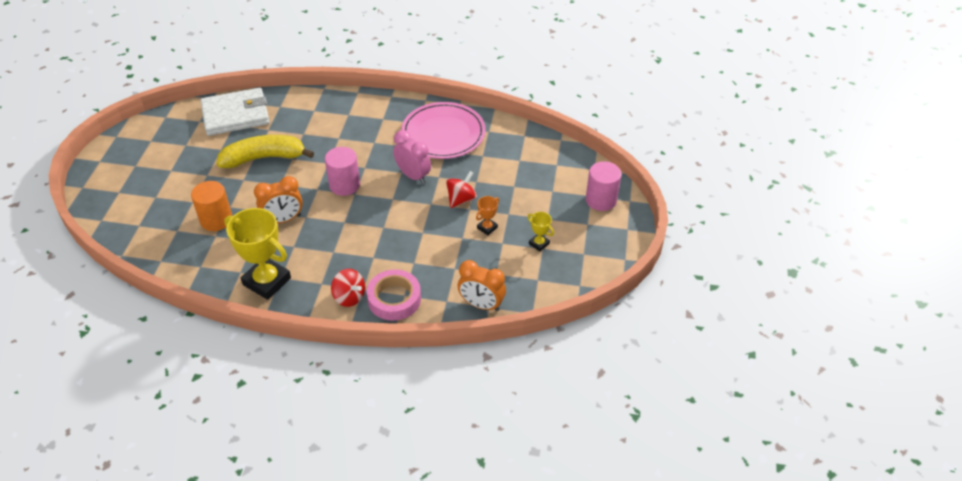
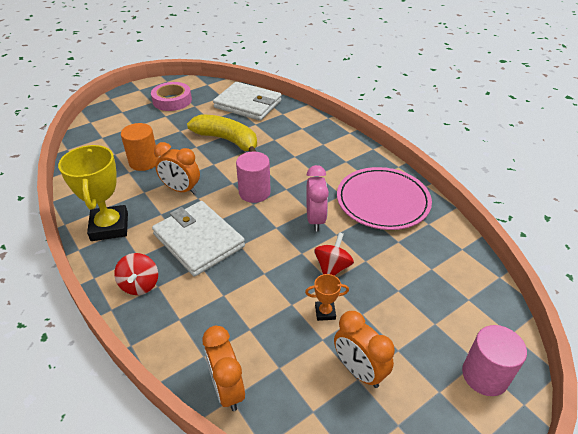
camera: 45 degrees right, 5 degrees down
pink tape [367,269,421,321] -> pink tape moved to [151,82,192,111]
red spinning top [446,171,477,208] -> red spinning top turned 60 degrees counterclockwise [314,232,354,276]
yellow trophy [528,212,554,252] -> orange clock [334,311,395,388]
none -> white wallet [152,201,245,277]

